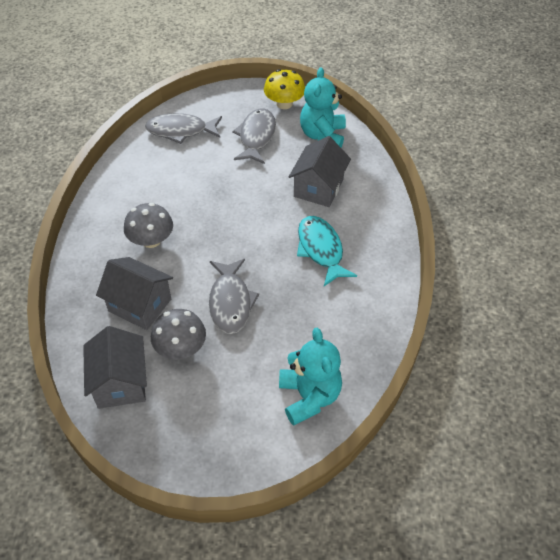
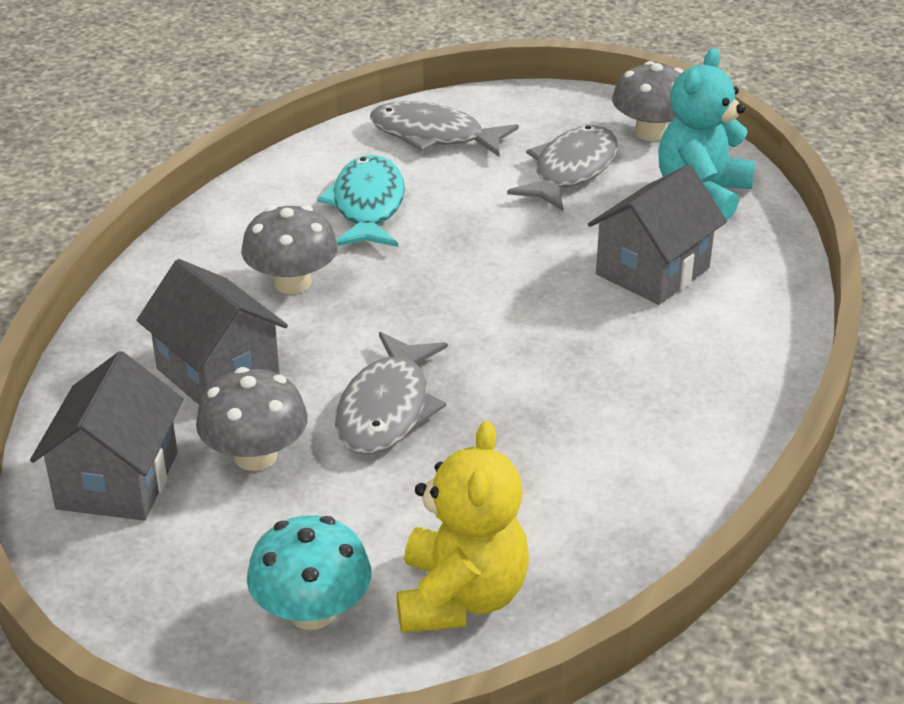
camera: 20 degrees right, 15 degrees down
yellow mushroom [264,69,305,109] -> grey mushroom [612,61,684,141]
turquoise teddy bear [279,328,342,426] -> yellow teddy bear [397,421,529,633]
turquoise fish [297,216,357,286] -> turquoise fish moved to [317,155,405,247]
none -> turquoise mushroom [247,515,371,630]

